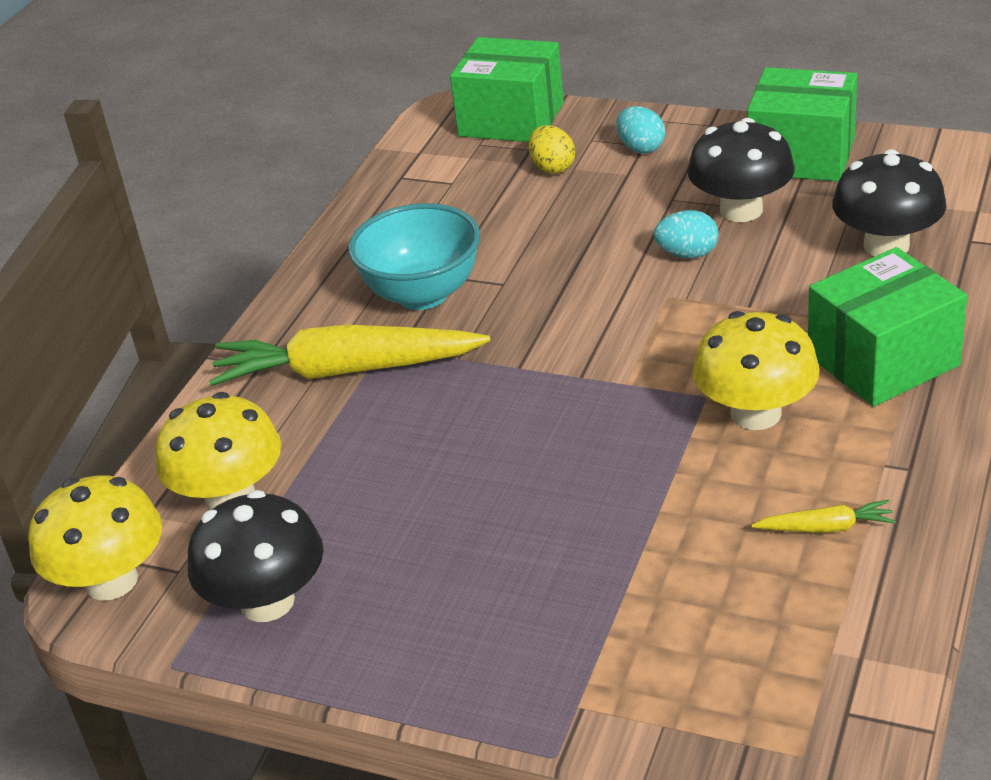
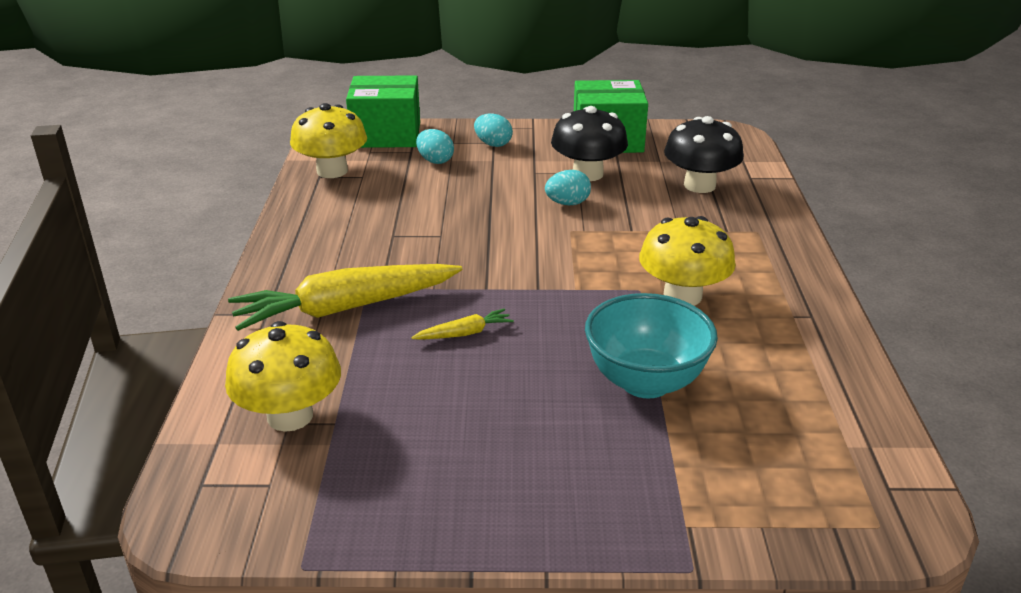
camera: 25 degrees left, 5 degrees down
yellow mushroom [28,475,162,601] -> yellow mushroom moved to [290,103,367,178]
black mushroom [188,490,324,622] -> none
turquoise bowl [348,203,480,310] -> turquoise bowl moved to [585,293,718,398]
yellow egg [529,125,575,174] -> turquoise egg [416,129,454,164]
yellow carrot [751,500,896,533] -> yellow carrot moved to [411,308,514,340]
green box [808,247,967,407] -> none

